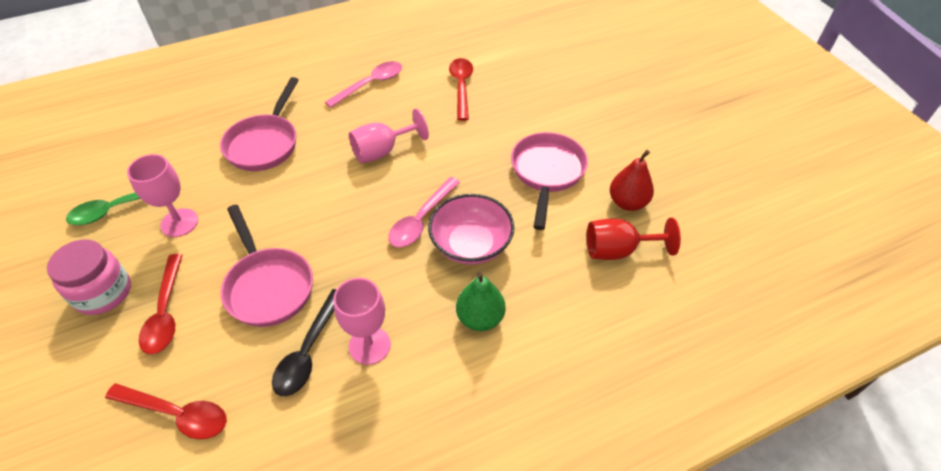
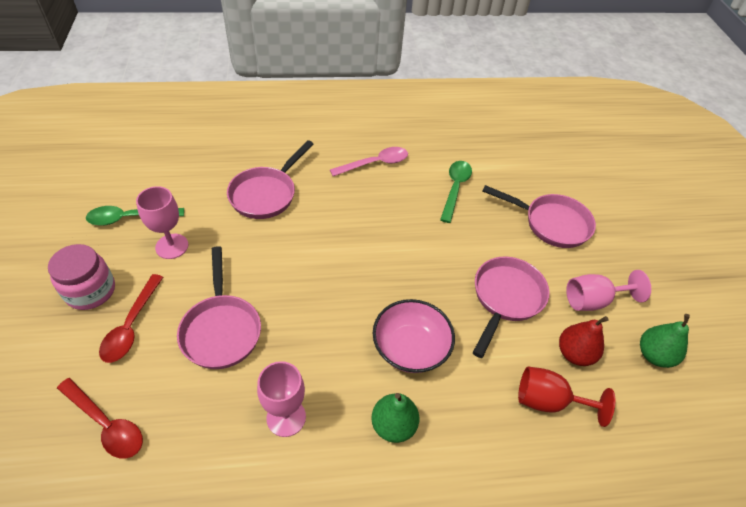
camera: 15 degrees right, 0 degrees up
black spoon [272,289,337,396] -> none
pink goblet [349,109,429,163] -> pink goblet moved to [566,270,651,311]
pink spoon [388,177,460,247] -> none
red spoon [449,58,473,121] -> green spoon [440,161,472,223]
none -> pink pan [482,185,596,248]
none -> green pear [640,314,690,368]

